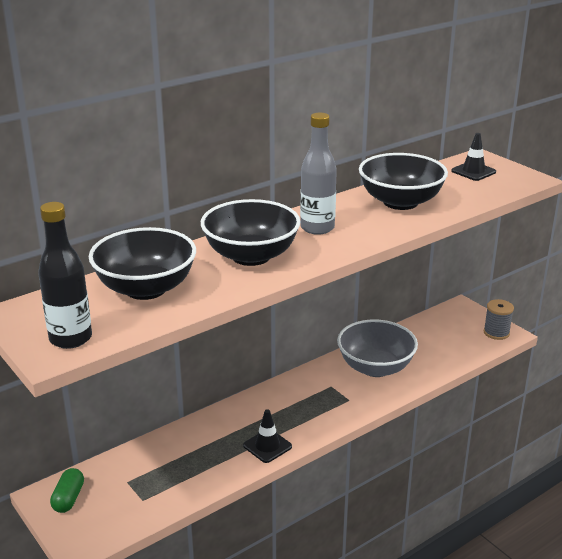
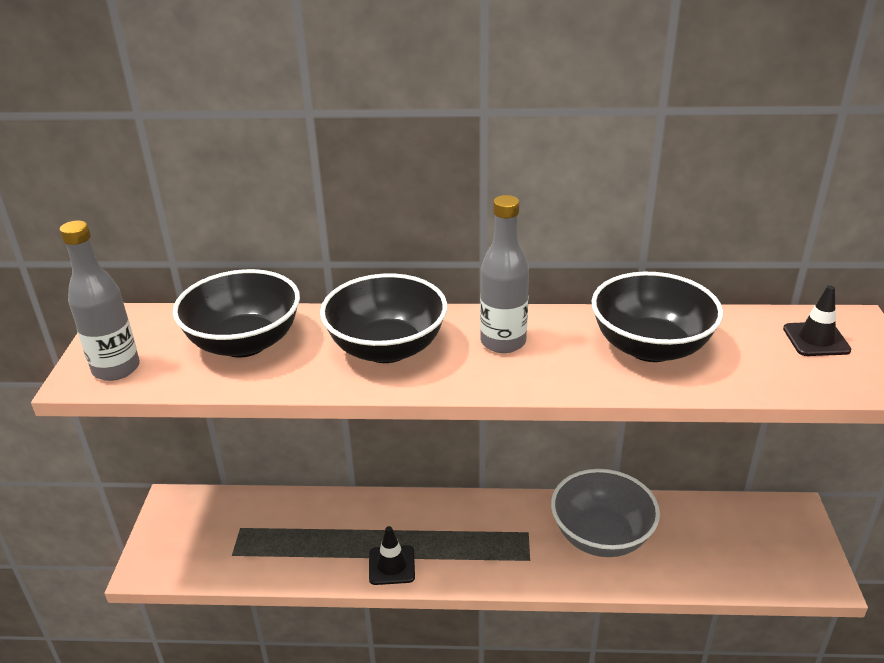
camera: 40 degrees right, 5 degrees up
black bottle [38,202,92,349] -> grey bottle [59,220,140,381]
green capsule [50,468,84,513] -> none
grey spool [484,299,514,340] -> none

